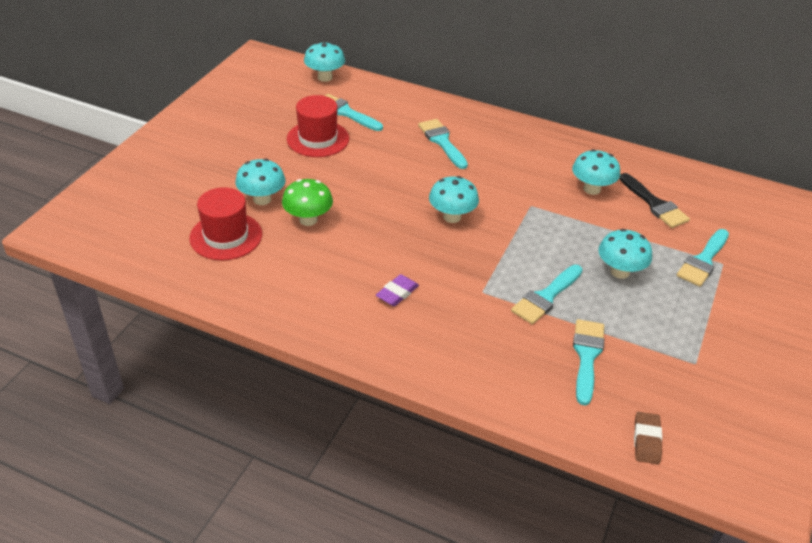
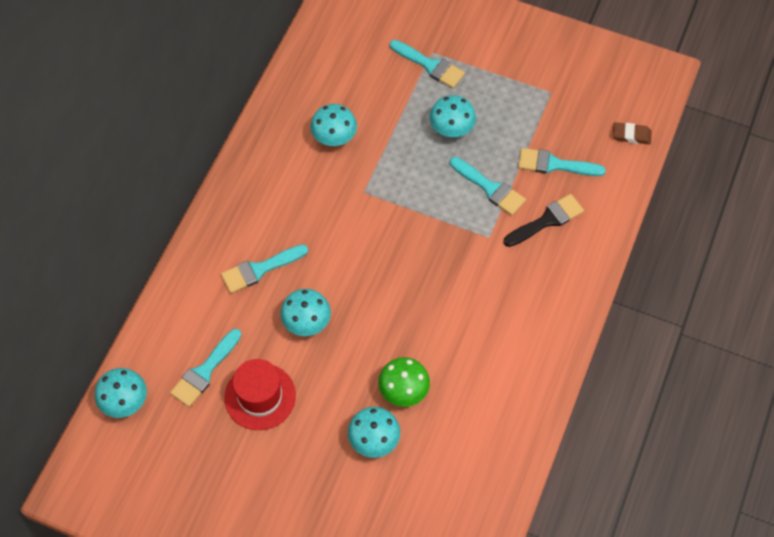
camera: 90 degrees left, 20 degrees up
red hat [189,187,262,260] -> none
purple eraser [376,274,419,306] -> none
turquoise mushroom [429,176,479,223] -> turquoise mushroom moved to [280,289,331,336]
black brush [620,173,690,228] -> black brush moved to [504,194,584,247]

